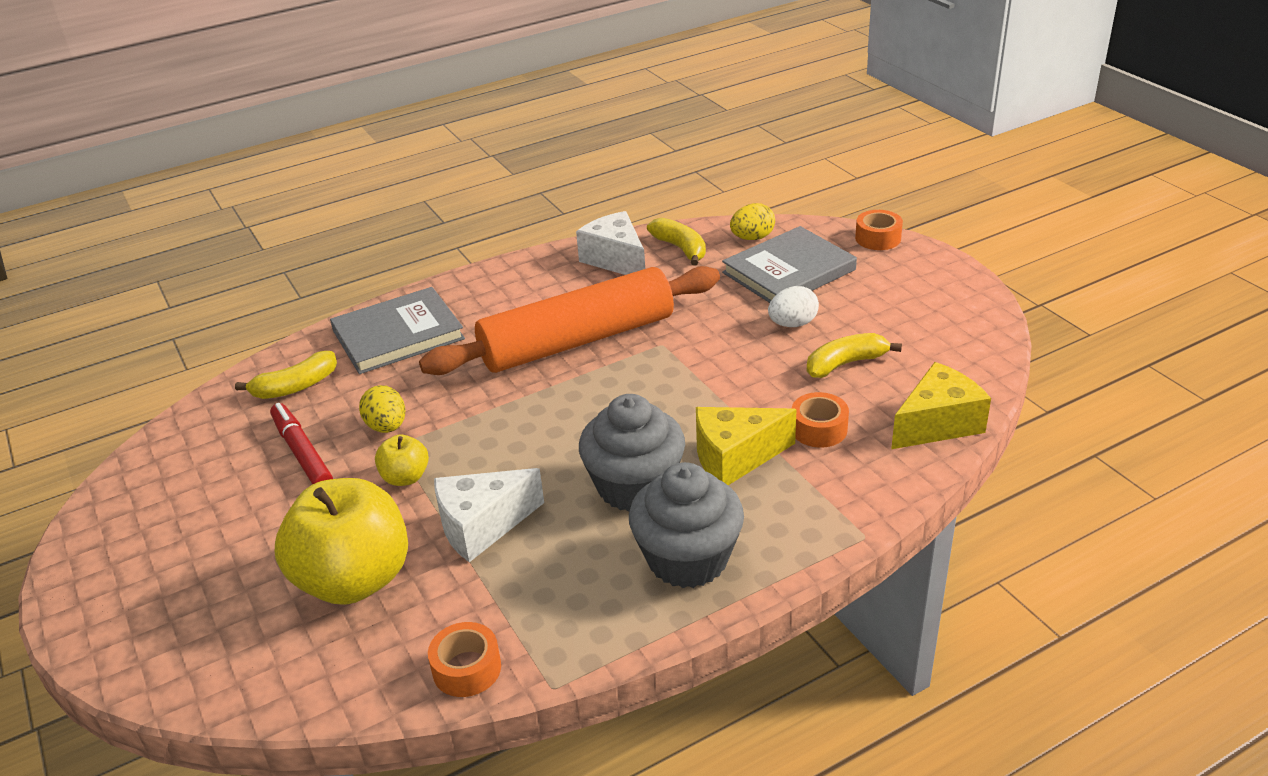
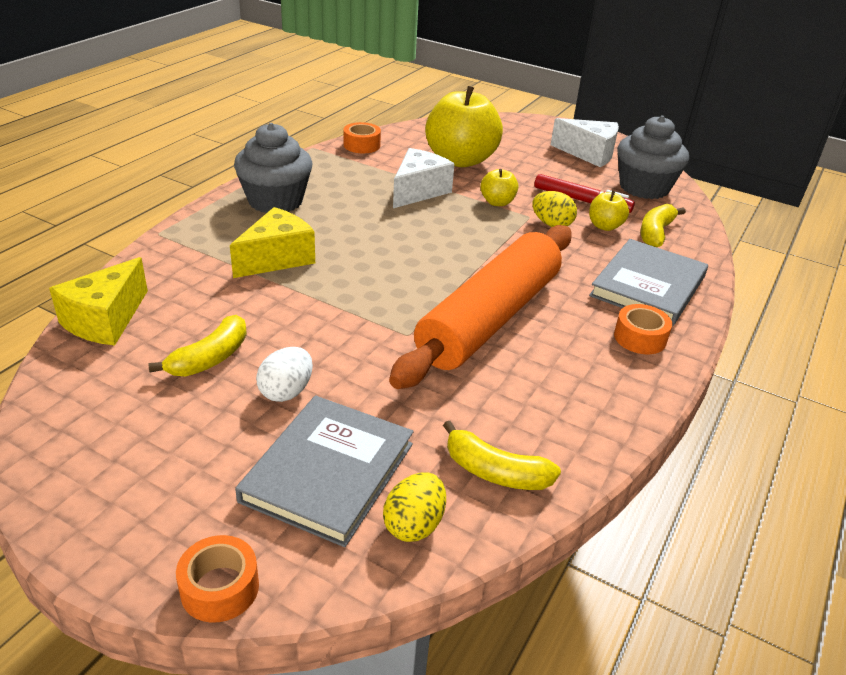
camera: 145 degrees right, 0 degrees up
white cheese [576,211,645,275] -> white cheese moved to [551,118,619,167]
grey cupcake [579,394,685,512] -> grey cupcake moved to [617,115,689,199]
orange tape [792,392,849,447] -> orange tape moved to [614,304,672,354]
none -> yellow apple [589,191,629,231]

